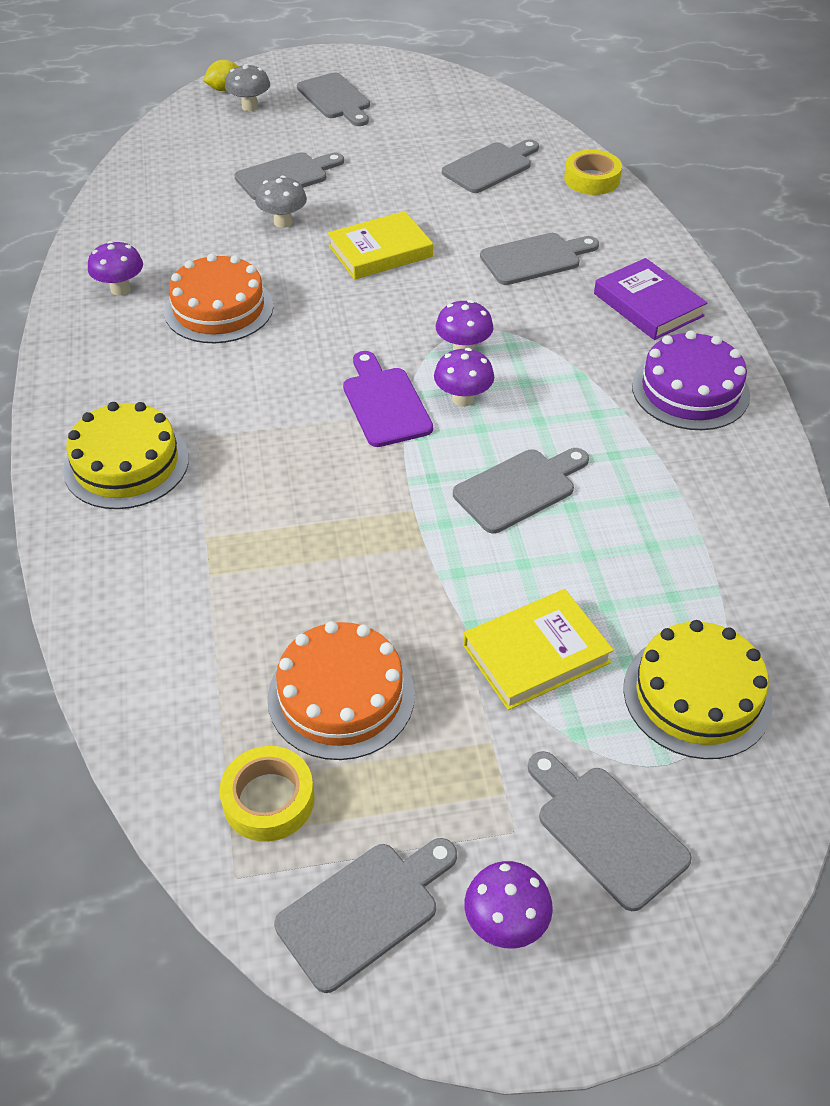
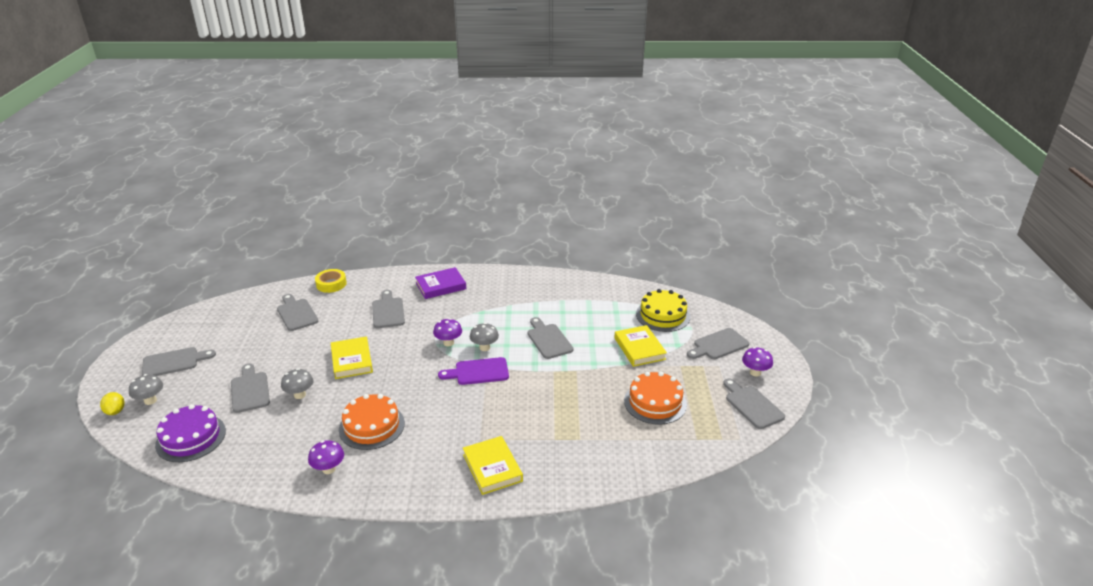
camera: 80 degrees left, 15 degrees down
yellow cake [63,402,189,509] -> yellow book [463,436,523,495]
yellow tape [220,746,314,842] -> none
purple mushroom [434,348,494,407] -> grey mushroom [470,323,499,351]
purple cake [632,330,750,430] -> purple cake moved to [155,404,226,462]

